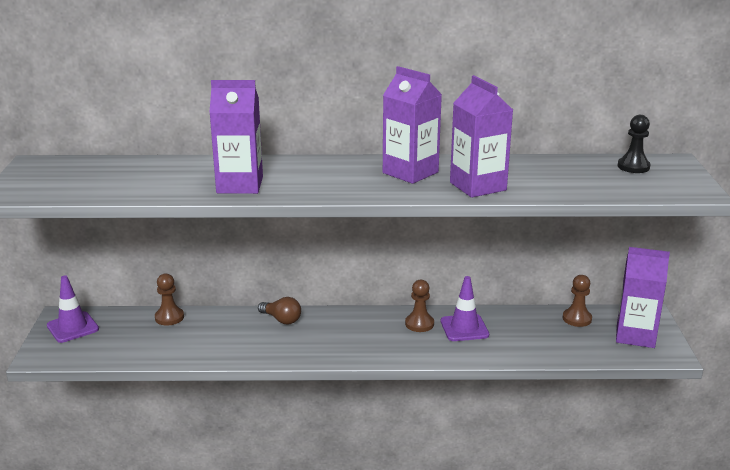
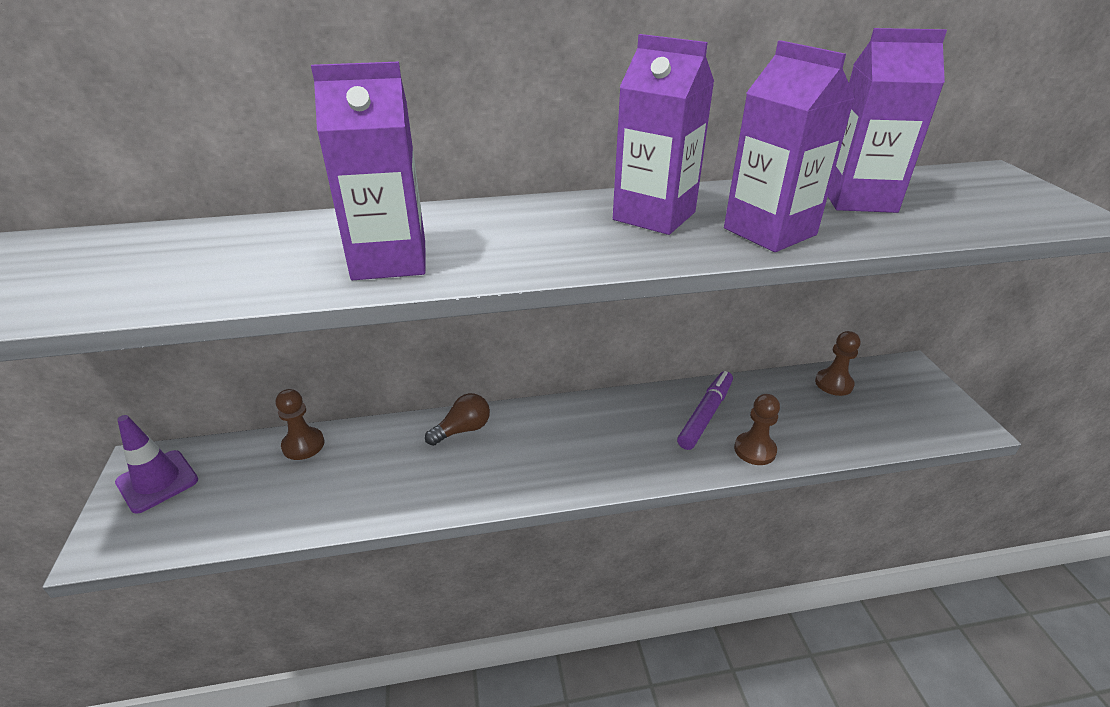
camera: 10 degrees left, 10 degrees up
brown light bulb [258,297,301,324] -> brown light bulb turned 60 degrees counterclockwise [425,393,490,446]
brown pawn [405,280,434,332] -> brown pawn moved to [734,394,780,465]
purple traffic cone [441,276,489,341] -> purple marker [677,371,733,450]
purple carton [616,247,670,348] -> purple carton moved to [828,28,947,213]
black pawn [618,115,651,173] -> none

